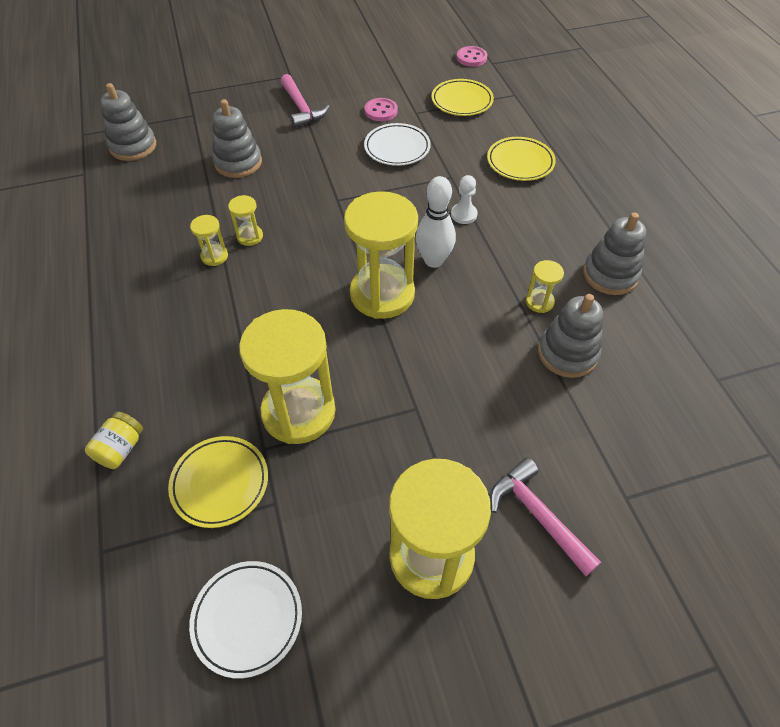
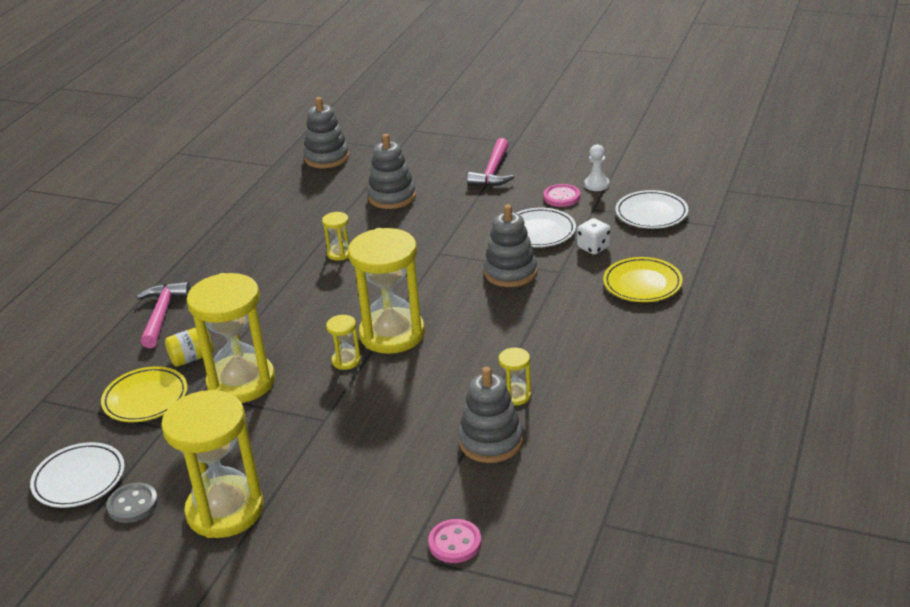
camera: 40 degrees right, 20 degrees down
yellow jar [85,412,143,469] -> yellow jar moved to [165,328,214,367]
yellow hourglass [190,215,228,266] -> yellow hourglass moved to [326,315,361,370]
white bowling pin [416,176,456,268] -> none
yellow plate [432,79,494,116] -> white plate [615,190,689,229]
white pawn [451,175,478,224] -> white pawn moved to [584,144,610,191]
pink button [457,46,487,67] -> pink button moved to [428,519,481,563]
pink hammer [490,457,601,576] -> pink hammer moved to [137,282,190,348]
grey stacking toy [583,212,646,295] -> grey stacking toy moved to [484,204,537,287]
none -> grey button [106,483,158,523]
none -> white dice [577,218,611,255]

